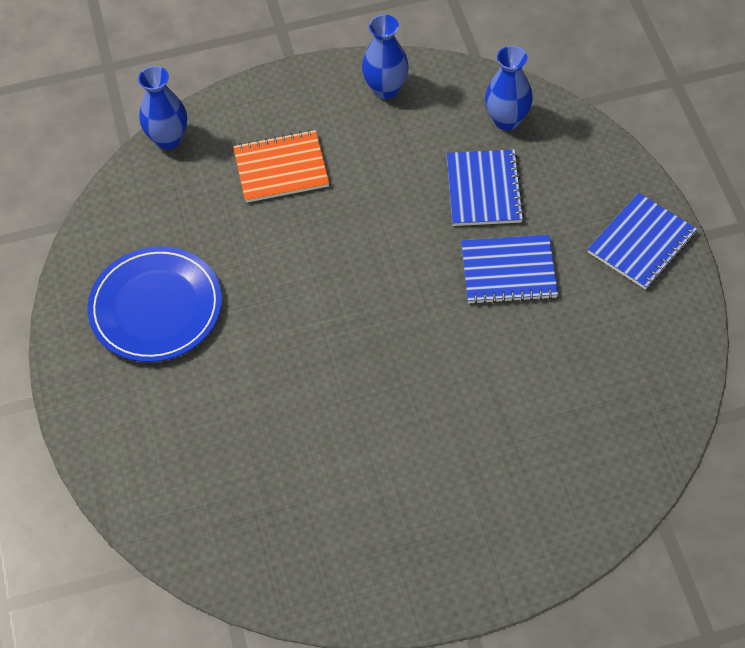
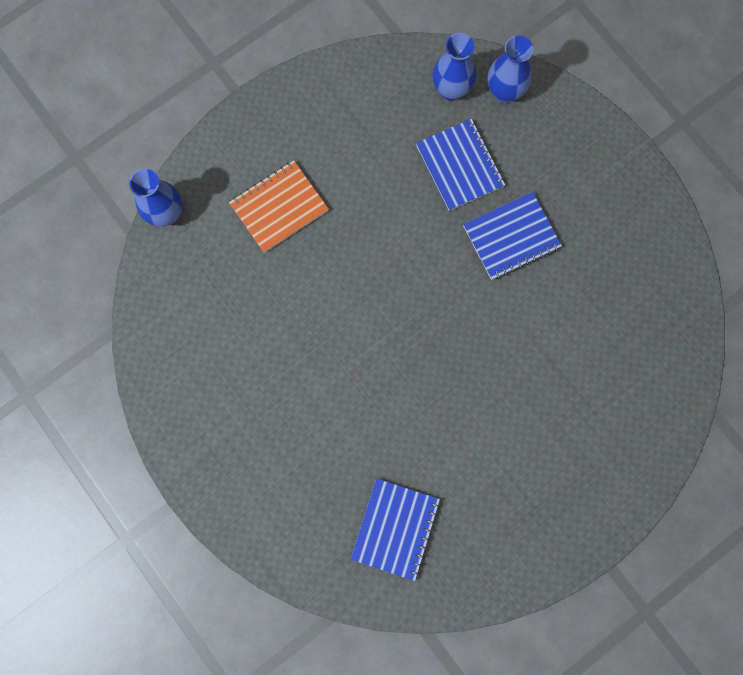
camera: 25 degrees left, 20 degrees up
blue plate [87,246,222,362] -> none
blue vase [362,14,409,99] -> blue vase moved to [488,35,533,103]
blue notebook [588,193,697,290] -> blue notebook moved to [351,478,440,581]

